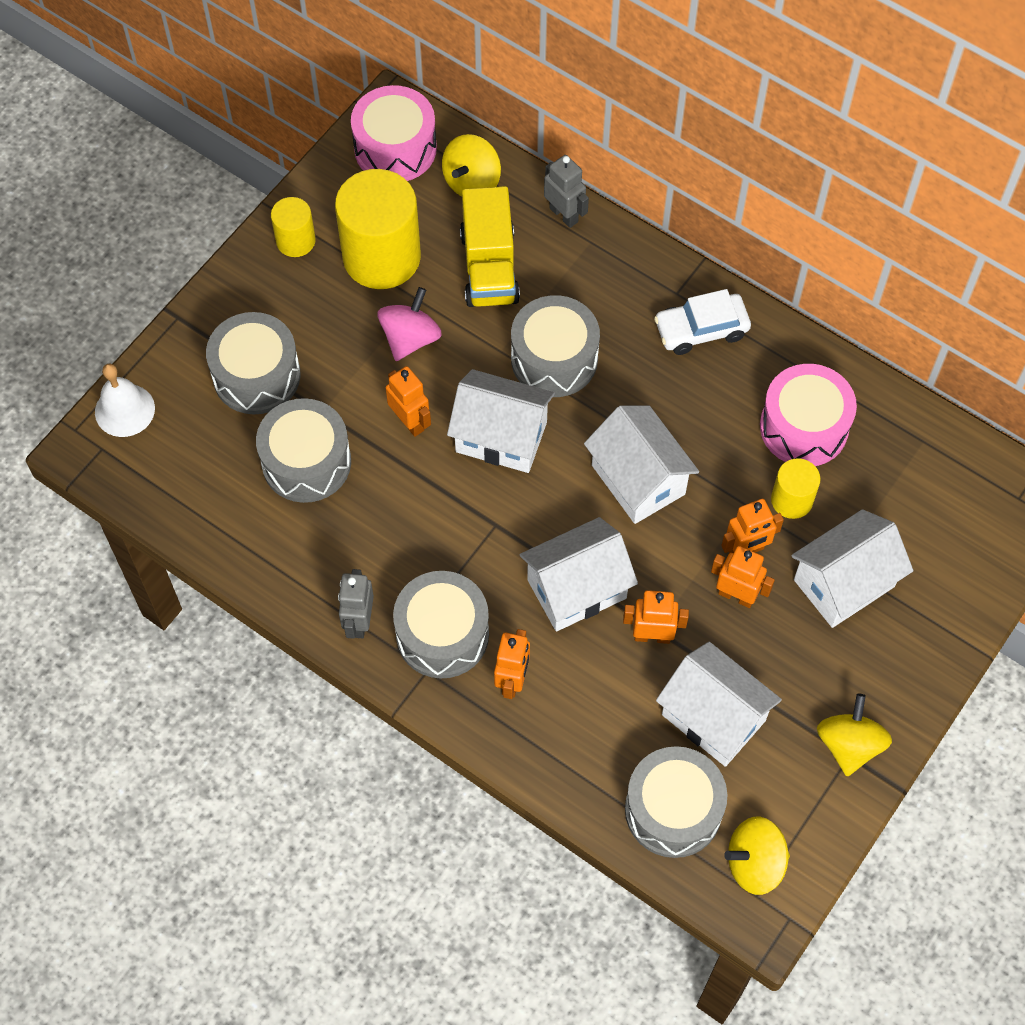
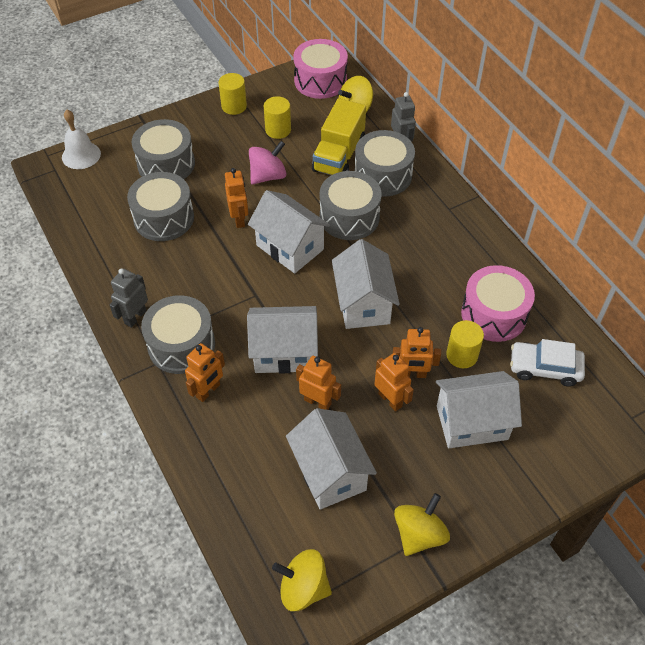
camera: 25 degrees right, 10 degrees down
yellow cylinder [335,169,421,289] -> yellow cylinder [264,96,291,139], size x0.51
grey drum [625,746,727,858] -> grey drum moved to [354,130,415,197]
white car [654,289,751,355] -> white car moved to [510,339,585,387]

